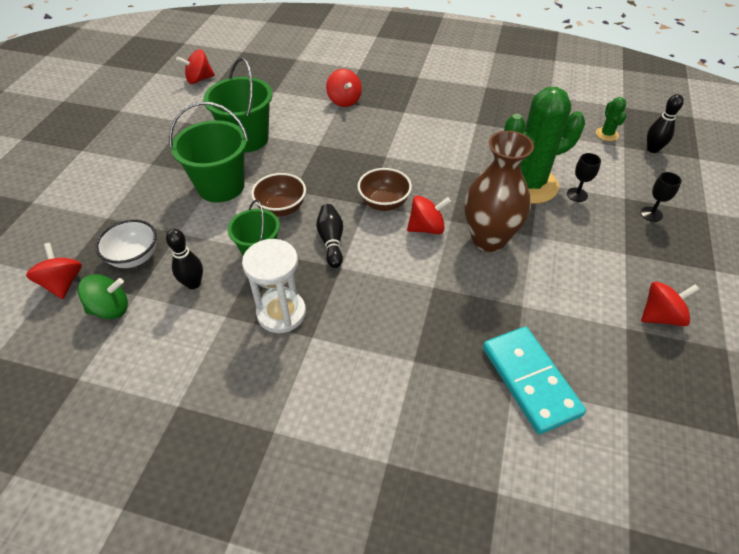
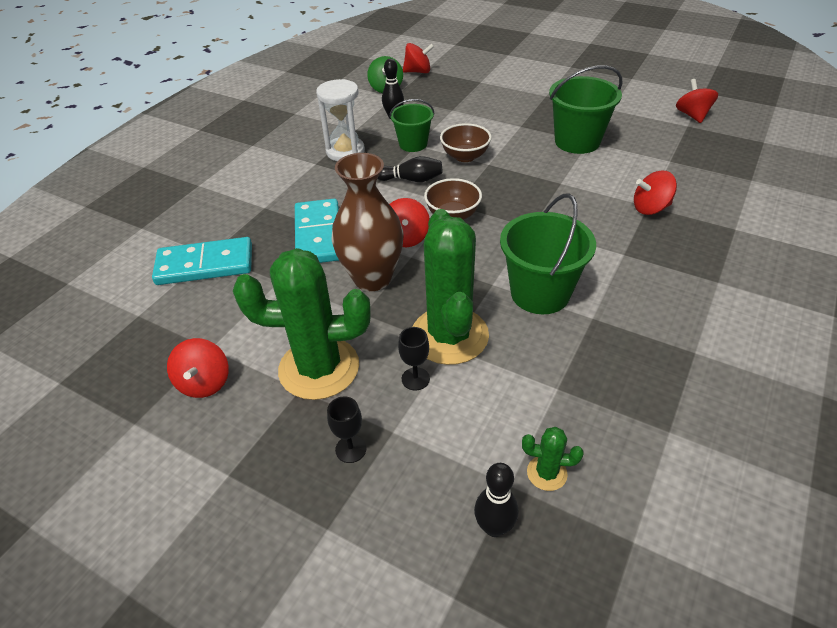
camera: 105 degrees right, 5 degrees down
white bowl [95,219,157,268] -> none
green bucket [169,102,248,203] -> green bucket moved to [500,193,596,314]
none -> green cactus [233,248,371,400]
none -> turquoise domino [295,199,339,263]

